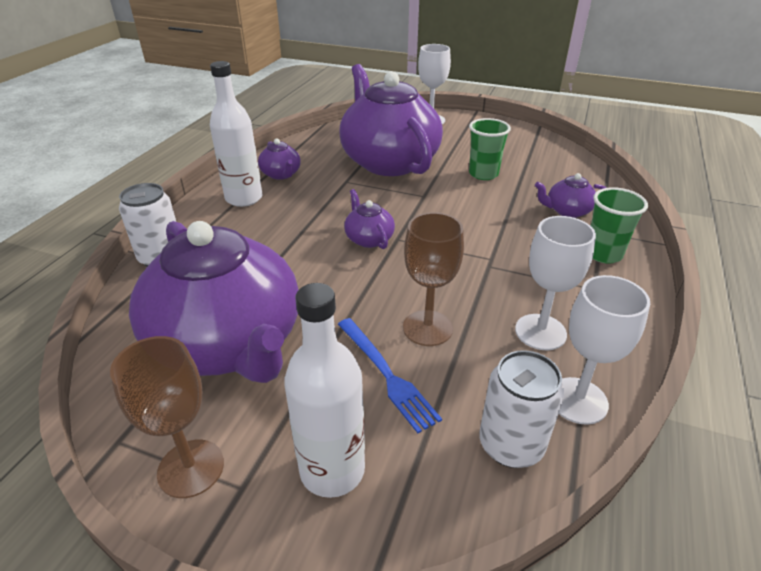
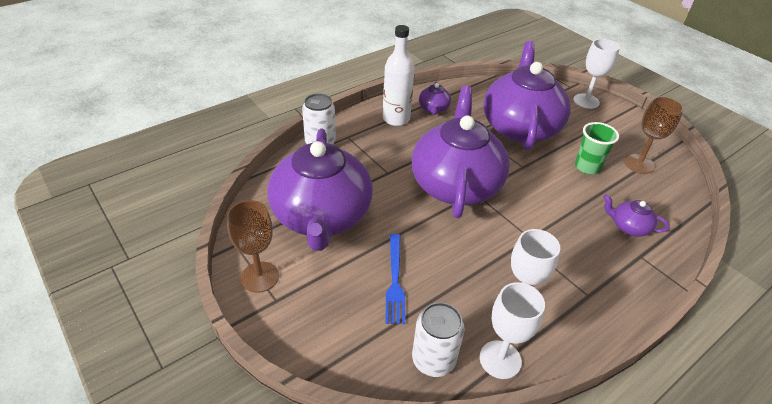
camera: 30 degrees right, 5 degrees up
white bottle [284,283,365,498] -> none
purple teapot [344,189,395,249] -> purple teapot [412,86,510,218], size x2.47
brown goblet [403,212,464,346] -> brown goblet moved to [624,96,684,174]
green cup [591,187,648,264] -> none

